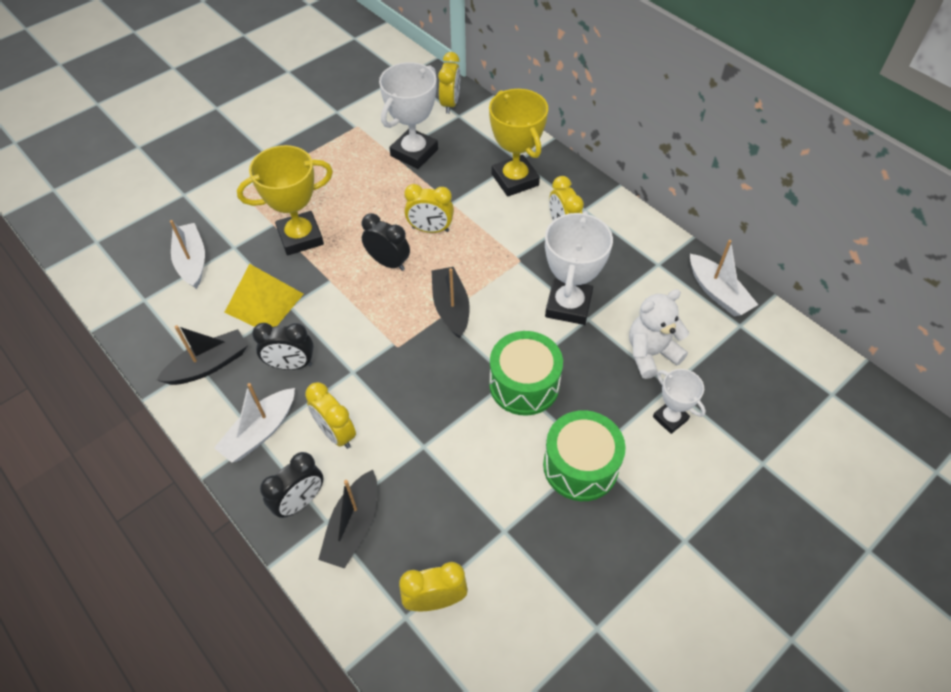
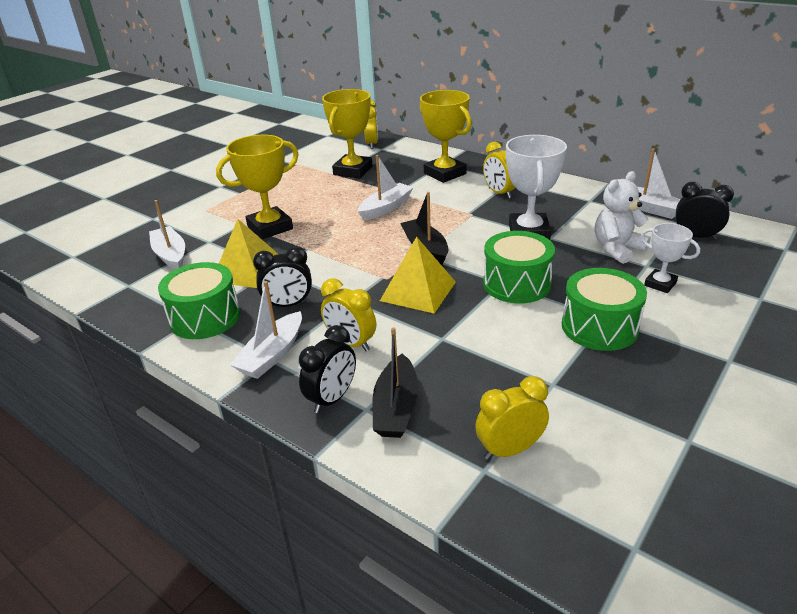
camera: 10 degrees left, 20 degrees down
black boat [157,325,248,385] -> green drum [158,262,240,339]
black clock [362,213,410,271] -> black clock moved to [676,182,734,240]
white trophy [379,62,438,169] -> yellow trophy [322,89,373,179]
yellow clock [404,184,454,233] -> white boat [358,155,413,221]
none -> yellow pyramid [380,237,456,313]

